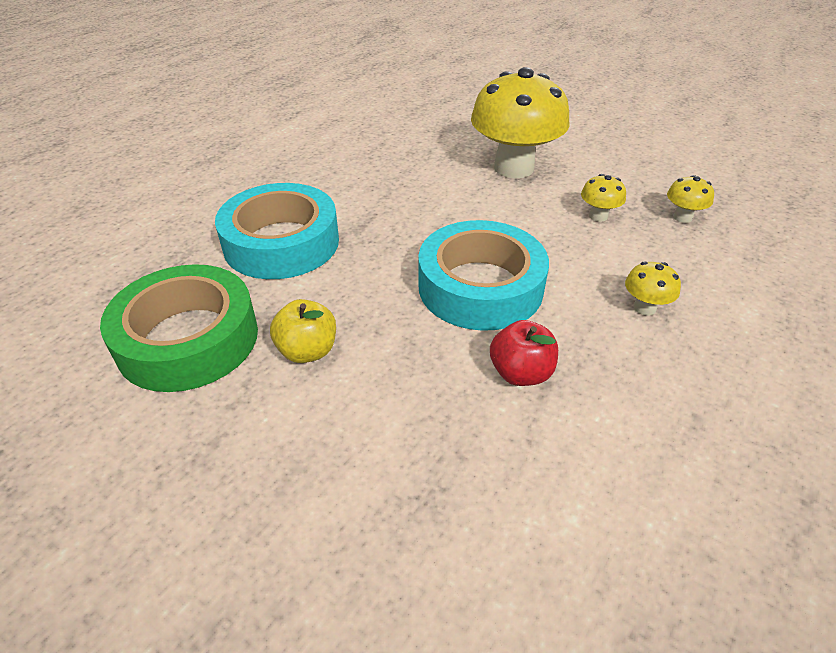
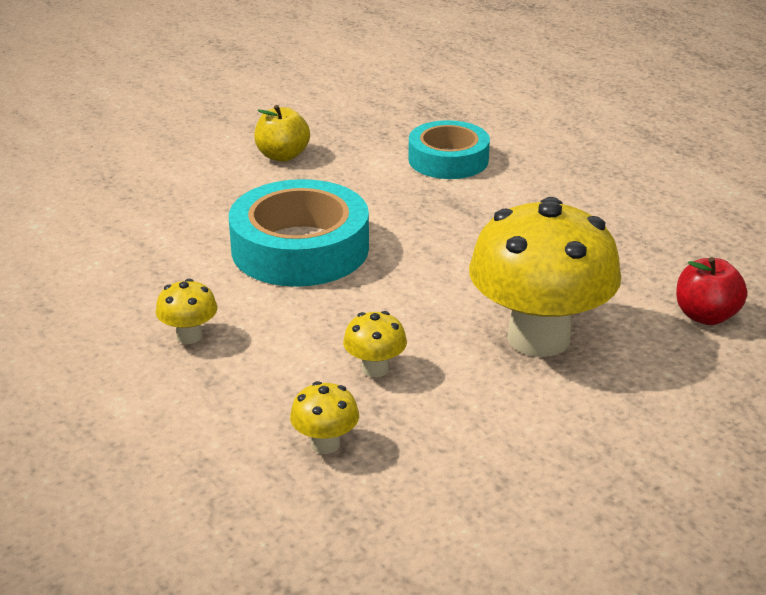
camera: 110 degrees right, 10 degrees down
green tape [100,264,258,392] -> none
turquoise tape [215,183,339,279] -> turquoise tape [408,120,490,179], size x0.66
red apple [490,320,558,386] -> red apple moved to [676,257,747,325]

